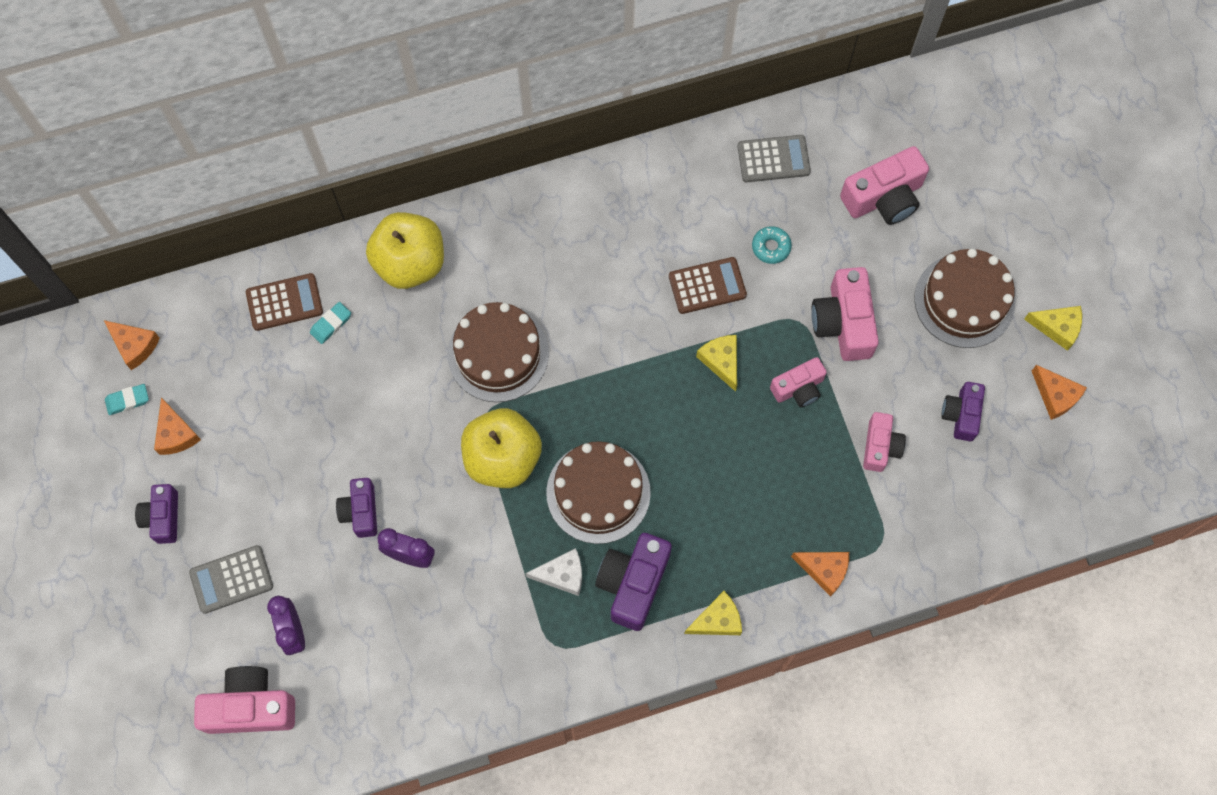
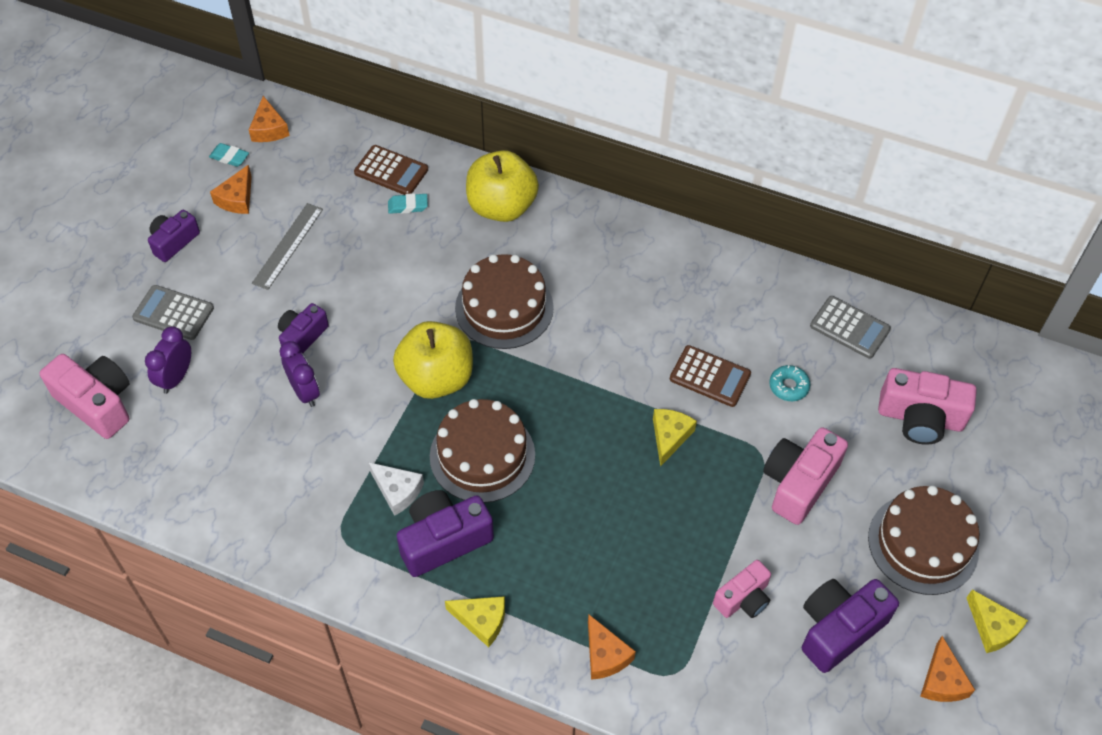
camera: 40 degrees right, 15 degrees down
pink camera [770,357,827,407] -> none
purple camera [941,382,985,441] -> purple camera [802,579,899,673], size x1.60
none -> grey ruler [252,203,323,290]

